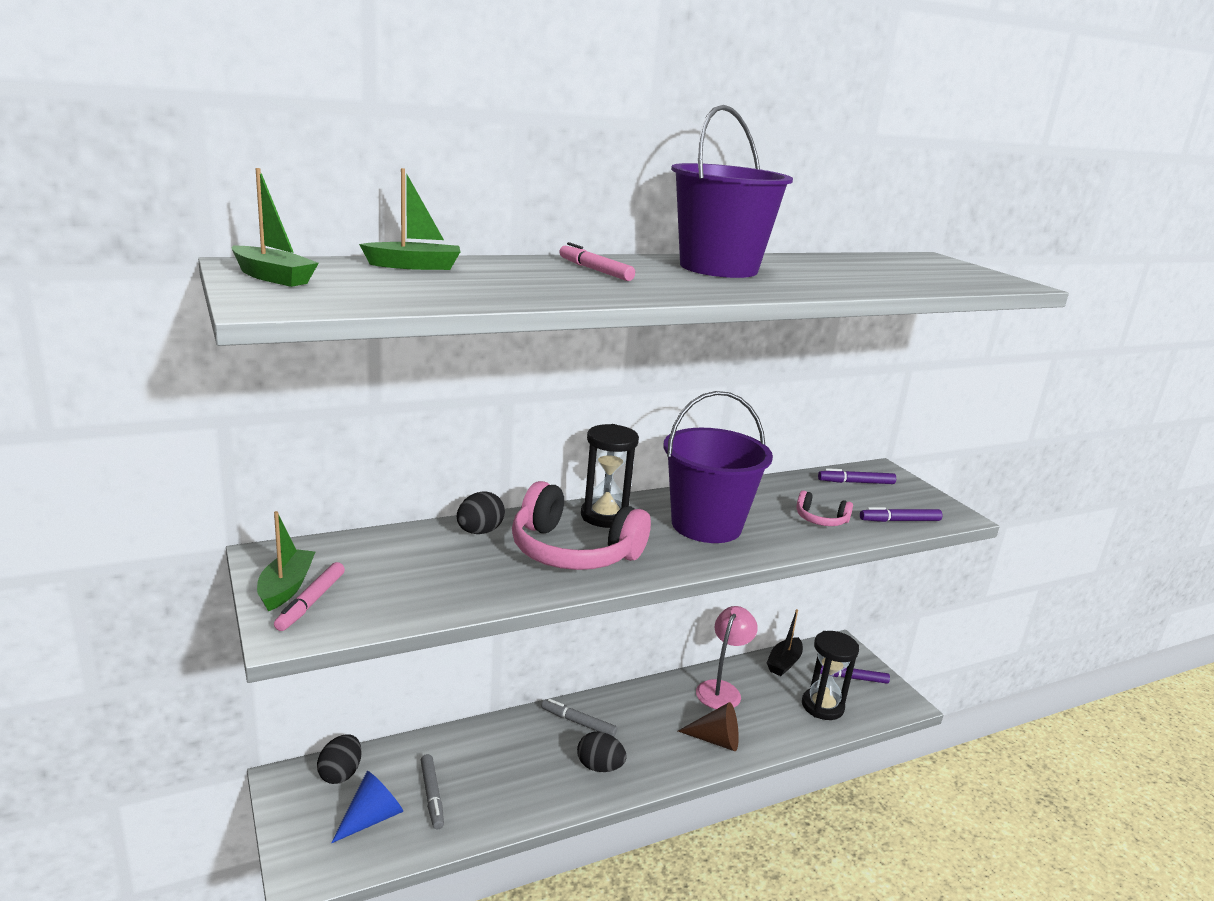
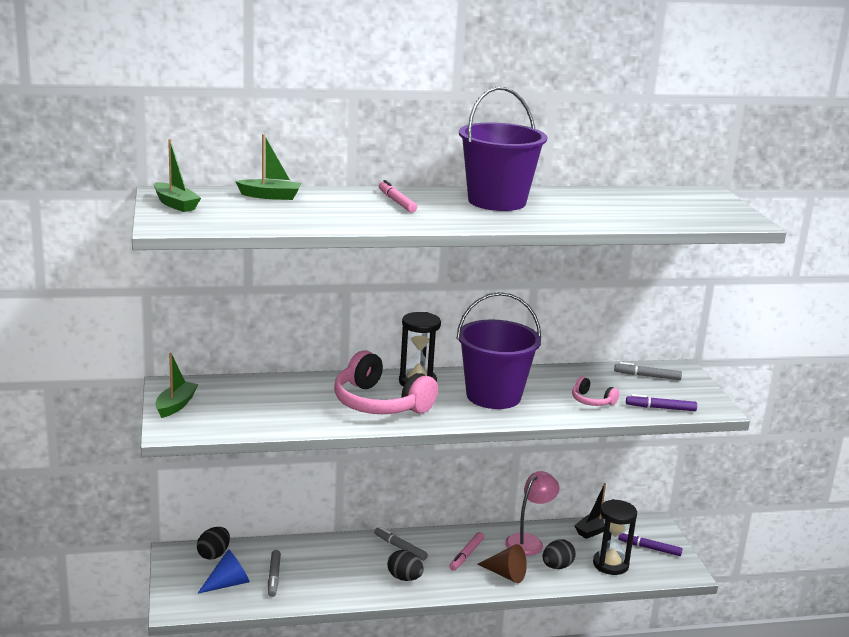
camera: 15 degrees right, 0 degrees up
pink marker [274,562,345,631] -> pink marker moved to [449,532,484,571]
black egg [457,492,505,534] -> black egg moved to [543,539,576,569]
purple marker [818,468,896,484] -> grey marker [614,362,682,380]

